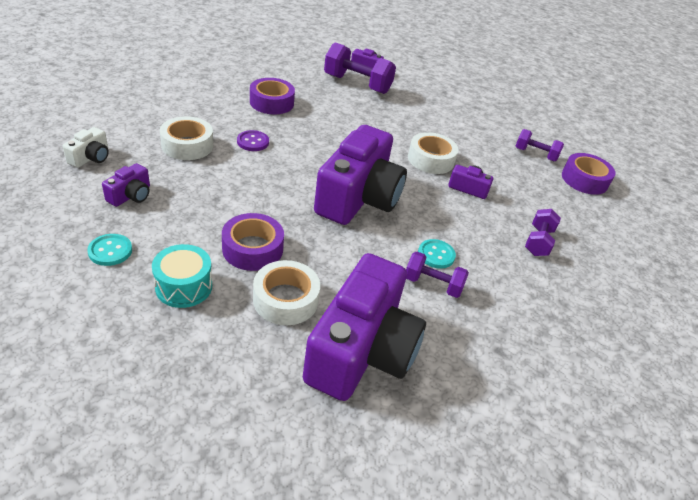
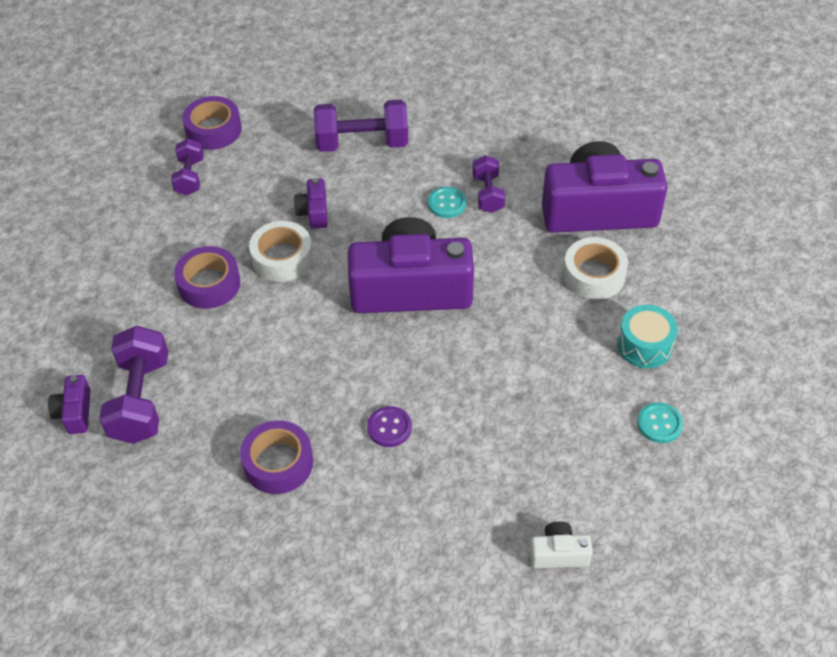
camera: 110 degrees left, 10 degrees up
purple camera [102,163,150,207] -> none
white tape [160,116,213,160] -> none
purple tape [222,213,284,271] -> purple tape moved to [174,246,240,309]
purple dumbbell [525,209,561,256] -> purple dumbbell [313,100,408,152], size x1.70

